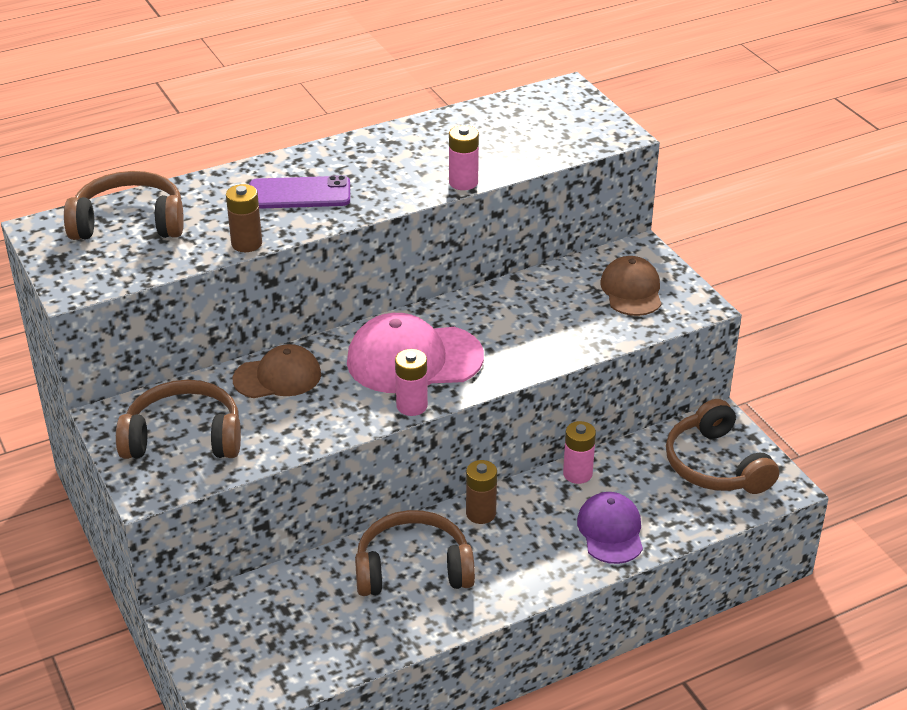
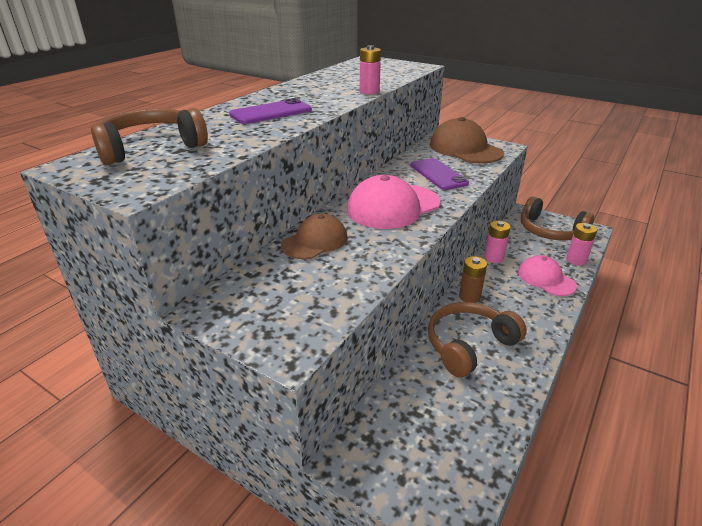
camera: 30 degrees left, 5 degrees down
brown headphones [116,380,241,459] -> none
brown battery [226,184,262,252] -> none
pink battery [395,349,428,416] -> pink battery moved to [566,223,597,266]
purple cap [577,492,643,564] -> pink cap [518,255,577,296]
brown cap [601,256,661,316] -> brown cap [430,117,504,164], size x1.57
none -> purple phone [411,158,469,190]

